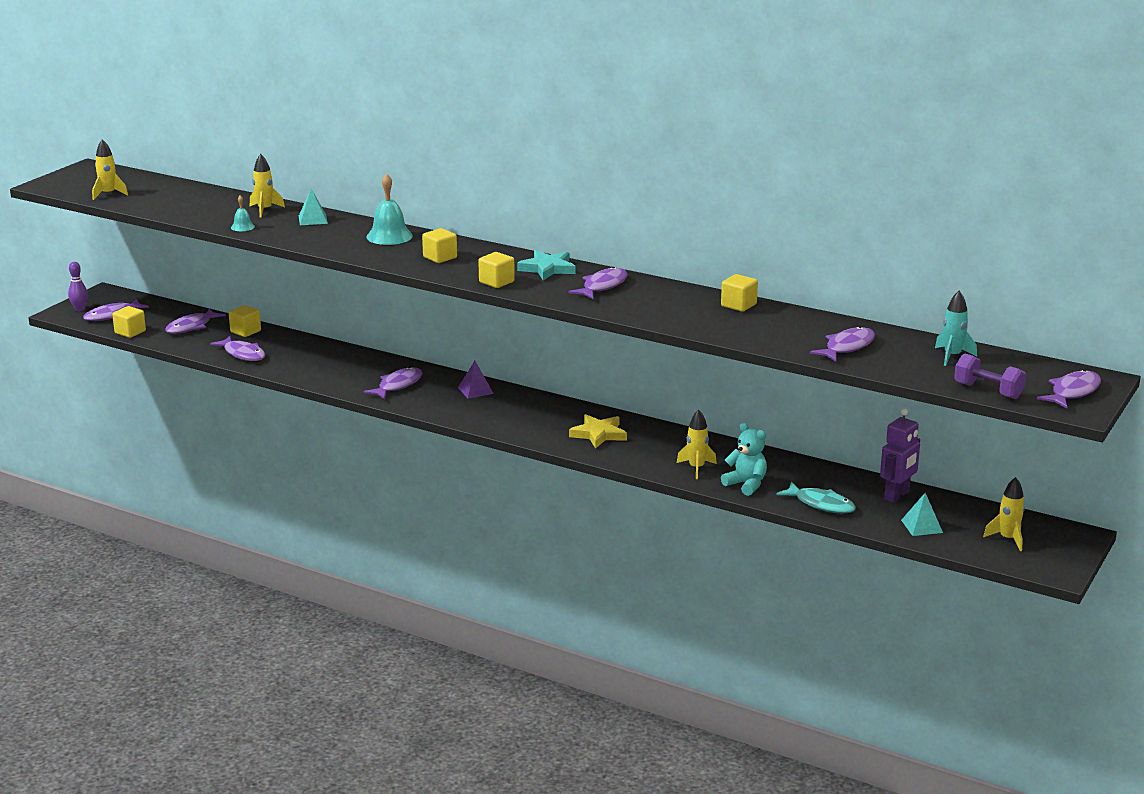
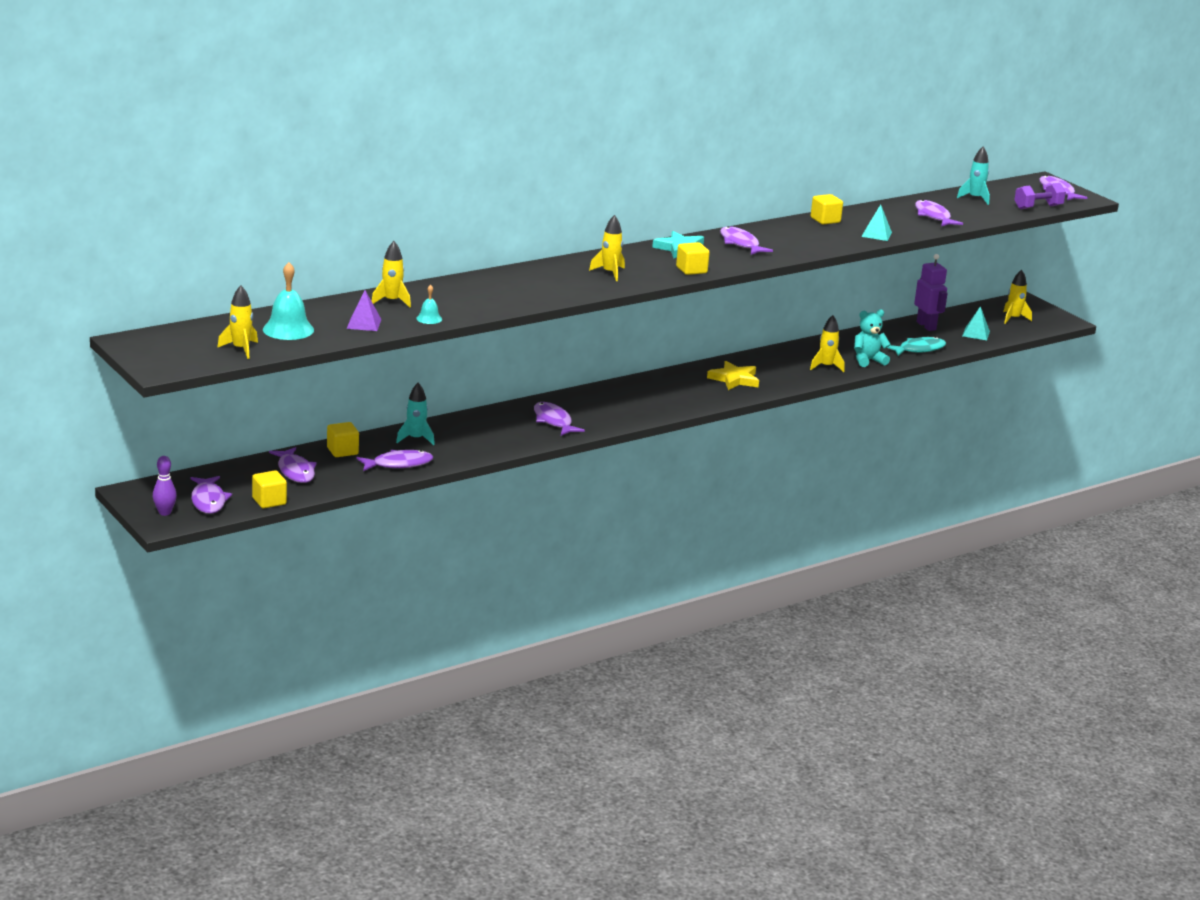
camera: 65 degrees left, 0 degrees up
turquoise pyramid [299,189,328,225] -> turquoise pyramid moved to [861,205,892,241]
turquoise bell [367,174,413,245] -> turquoise bell moved to [263,262,314,340]
yellow cube [422,228,457,263] -> yellow rocket [589,215,625,281]
purple pyramid [458,361,494,399] -> purple pyramid moved to [347,290,382,331]
none -> turquoise rocket [396,383,435,445]

